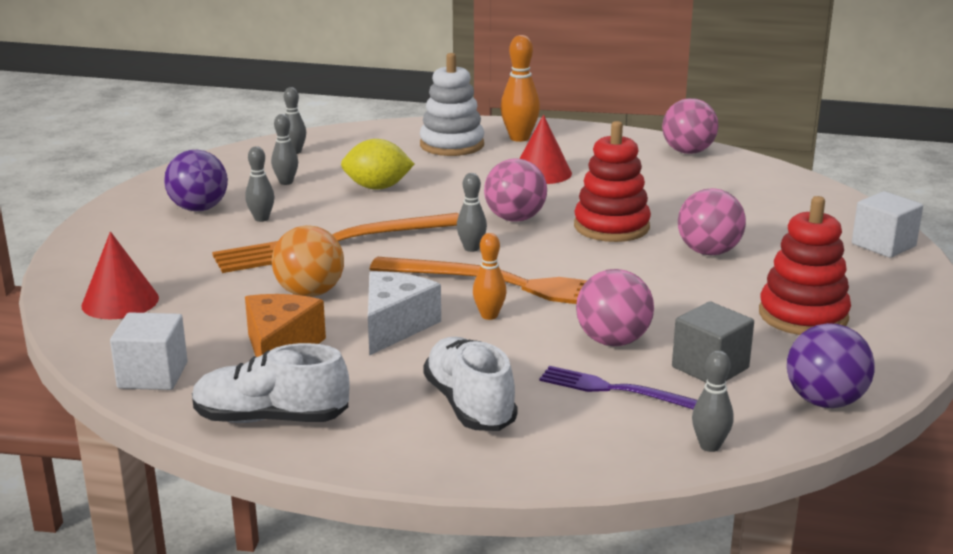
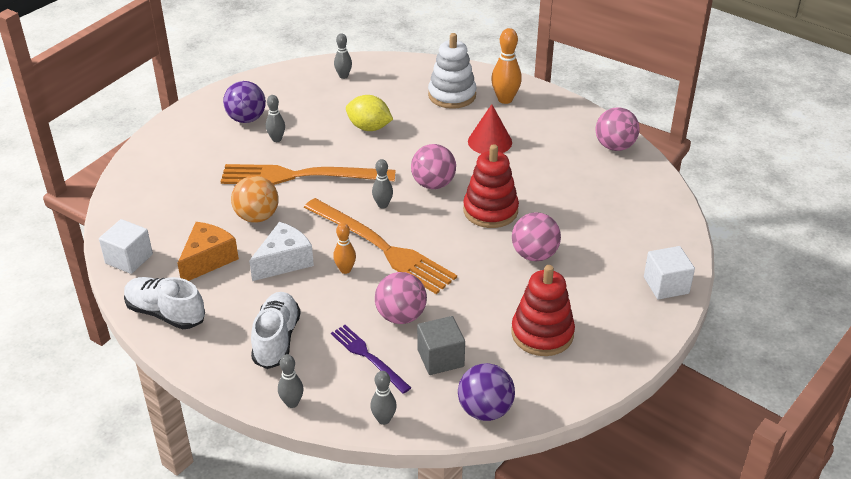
camera: 25 degrees right, 15 degrees up
red cone [81,232,159,319] -> none
grey bowling pin [271,114,298,185] -> grey bowling pin moved to [278,354,304,408]

